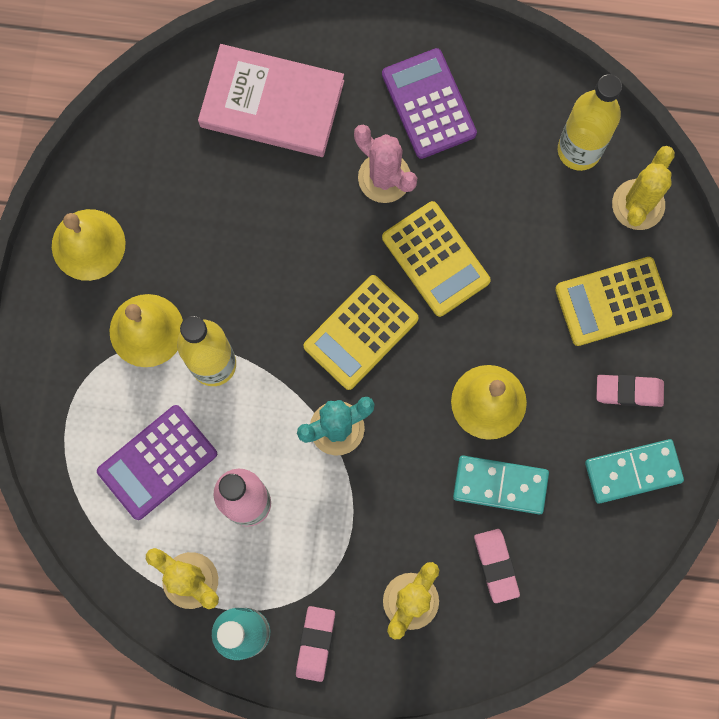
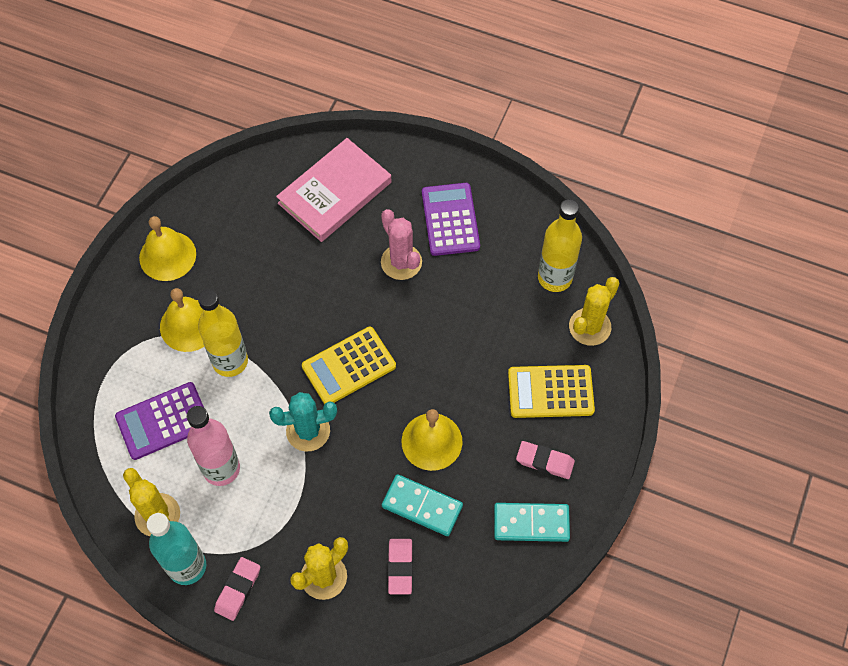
camera: 15 degrees right, 15 degrees down
pink book [198,44,344,157] -> pink book turned 75 degrees counterclockwise [276,138,392,242]
yellow calculator [382,201,491,317] -> none

